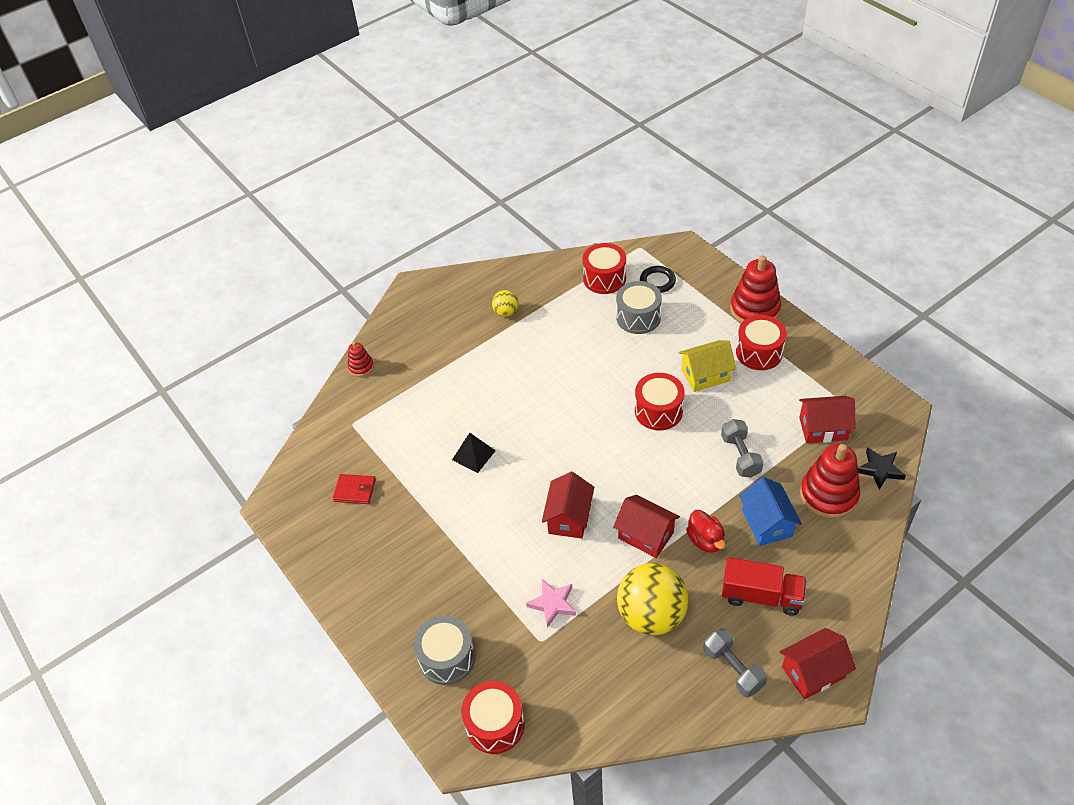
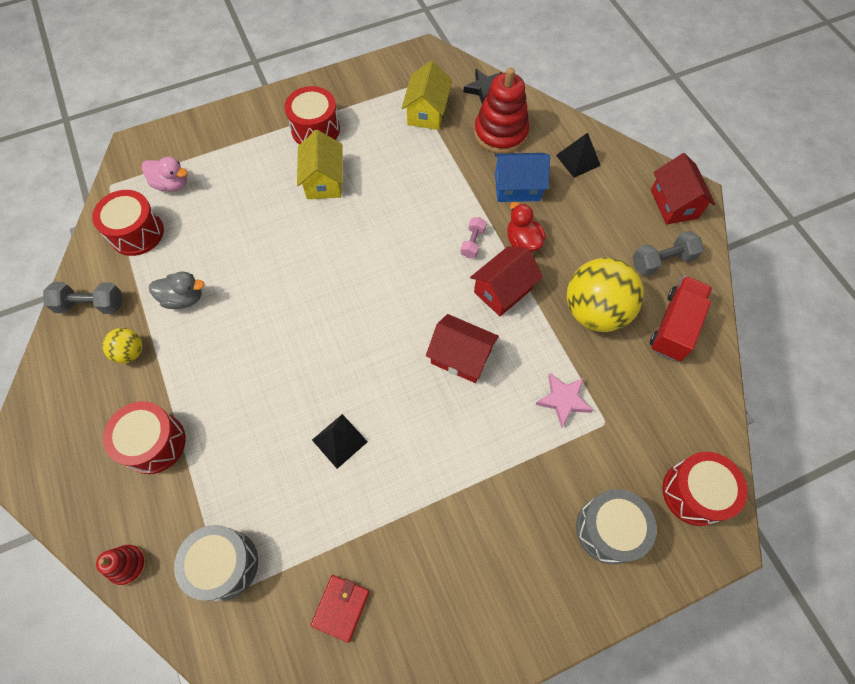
camera: 80 degrees left, 15 degrees up
grey drum [616,281,662,334] -> grey drum moved to [174,525,258,601]
red drum [635,373,685,430] -> red drum moved to [103,401,186,474]
black ring [640,266,676,293] -> pink duck [142,157,187,192]
red duck [686,510,725,553] -> red duck turned 105 degrees counterclockwise [507,202,546,252]
grey dumbbell [721,419,764,478] -> grey dumbbell moved to [43,282,122,314]
red truck [722,557,807,616] -> red truck moved to [650,276,712,361]
red stacking toy [730,255,781,323] -> none
red house [799,396,856,443] -> yellow house [402,61,452,130]
none -> grey duck [149,271,204,309]
none -> pink dumbbell [460,217,487,258]
none -> black pyramid [556,133,601,178]

